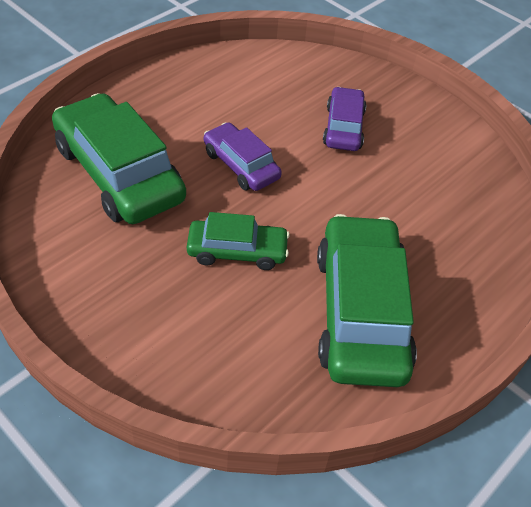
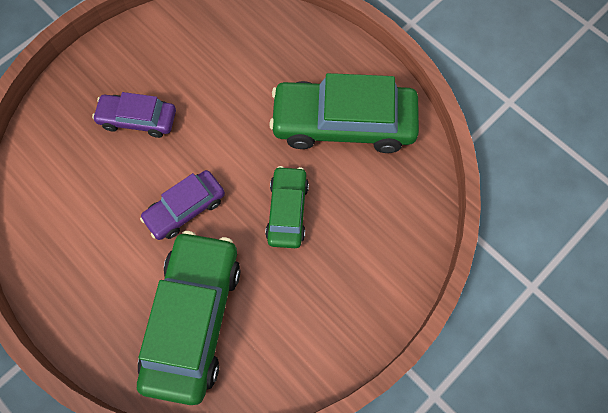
camera: 85 degrees left, 20 degrees up
green car [52,93,186,224] -> green car turned 135 degrees clockwise [137,231,241,405]

